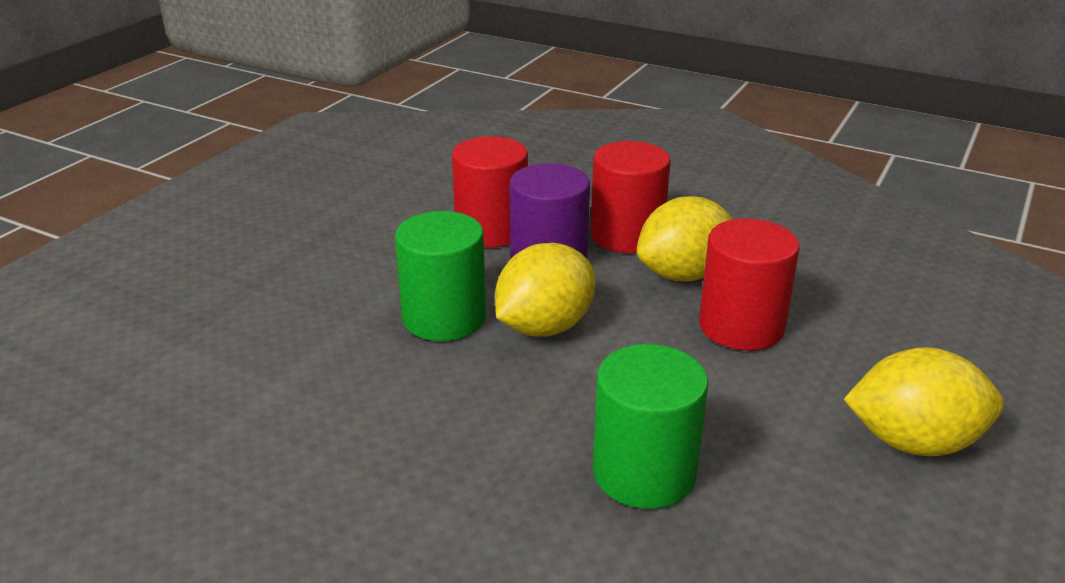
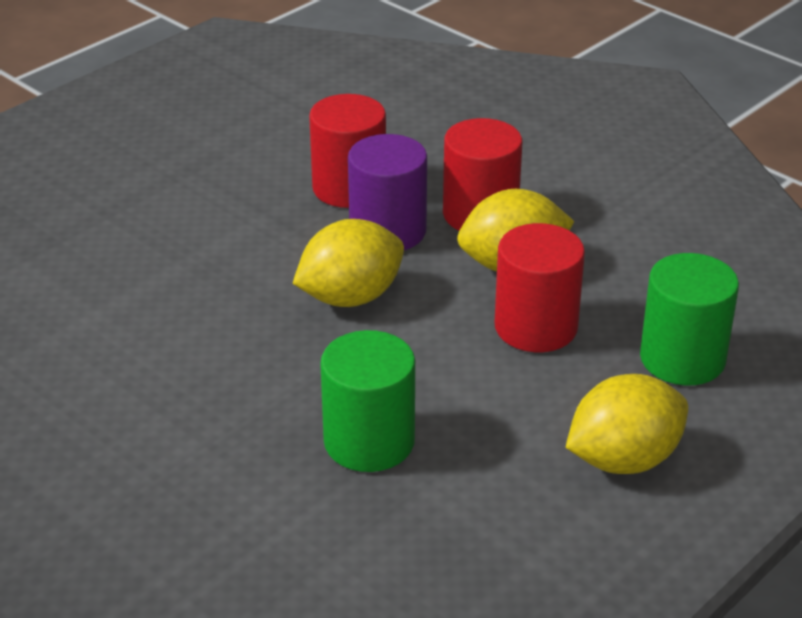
camera: 15 degrees right, 5 degrees up
green cylinder [395,211,486,341] -> green cylinder moved to [640,253,739,385]
yellow lemon [843,347,1004,456] -> yellow lemon turned 45 degrees counterclockwise [565,374,688,474]

